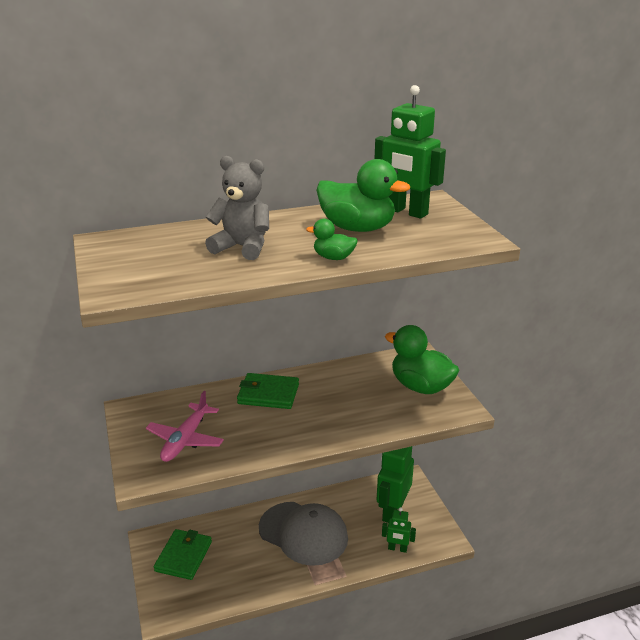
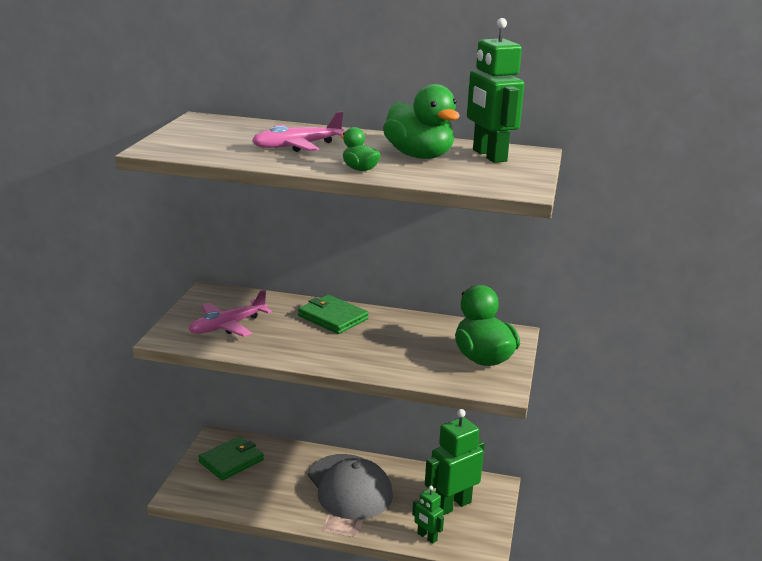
camera: 30 degrees right, 5 degrees down
grey teddy bear [205,156,269,260] -> pink plane [252,112,344,152]

